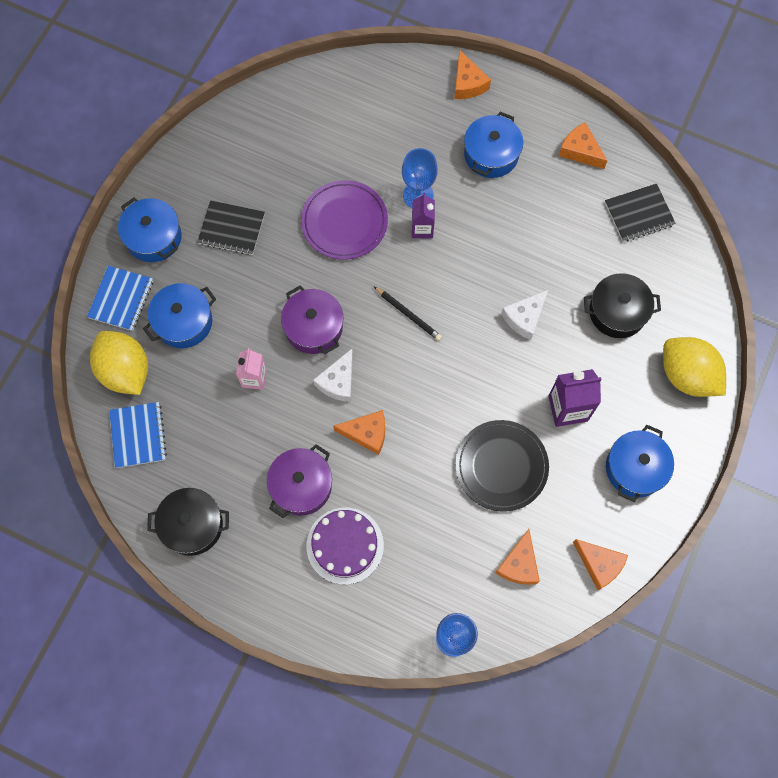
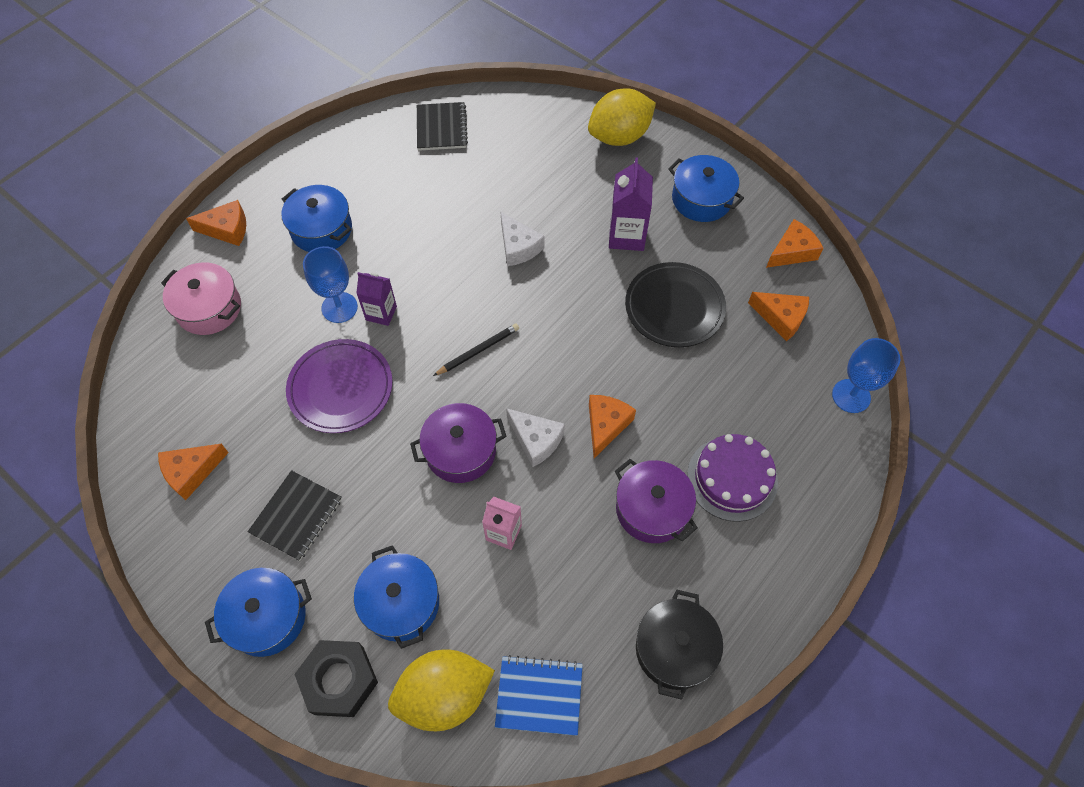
camera: 75 degrees left, 10 degrees down
blue notebook [87,266,153,331] -> black nut [294,640,378,717]
orange cheese [559,122,607,169] -> orange cheese moved to [158,444,229,500]
black pot [584,273,661,338] -> none
none -> pink pot [161,262,241,335]

